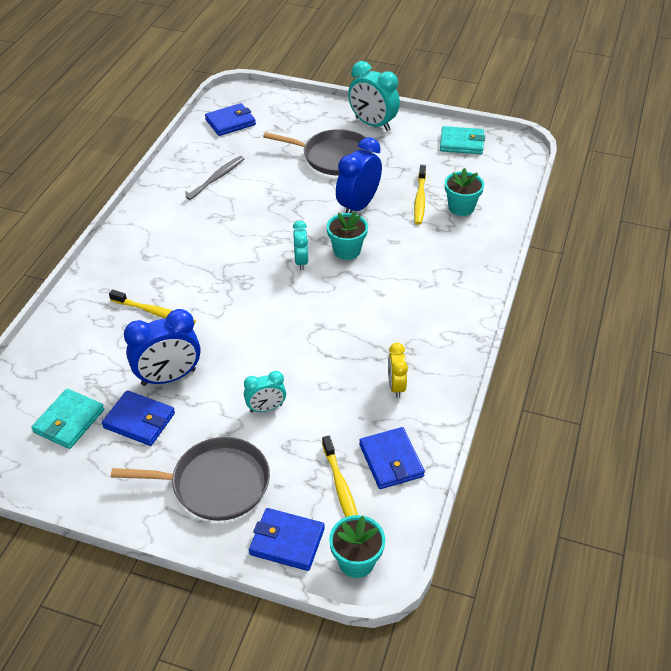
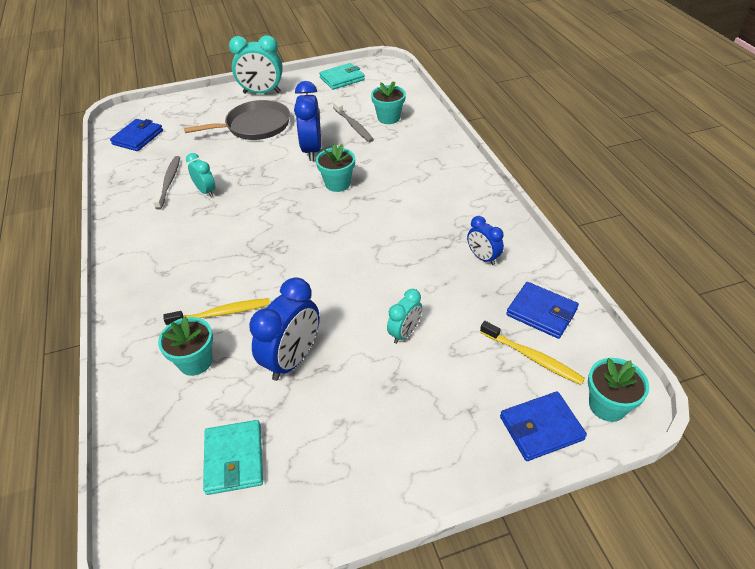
camera: 35 degrees left, 0 degrees up
blue wallet [102,390,175,446] -> none
grey pan [111,437,270,521] -> none
turquoise clock [293,221,308,270] -> turquoise clock moved to [186,153,215,197]
yellow clock [388,343,408,398] -> blue clock [467,216,504,265]
yellow toothbrush [414,165,426,225] -> grey toothbrush [333,100,374,142]
none -> turquoise flower pot [158,316,213,376]

